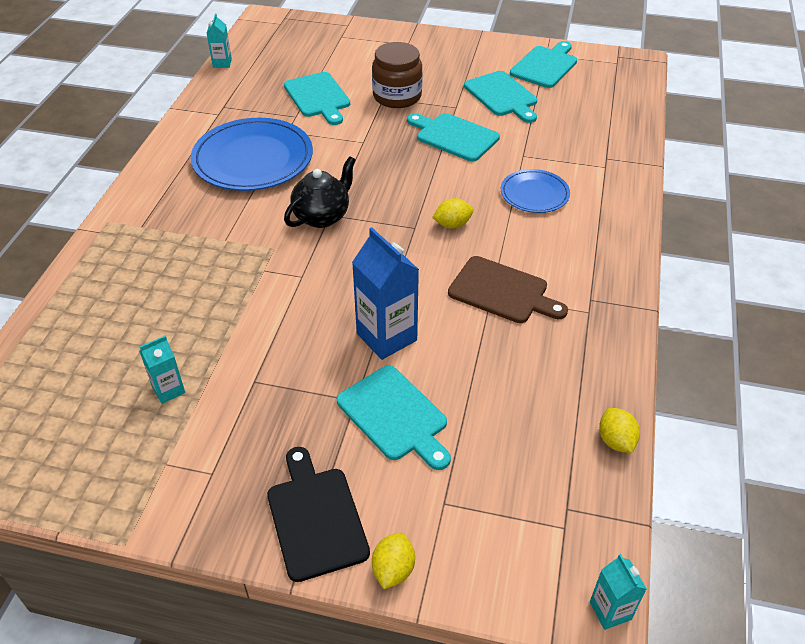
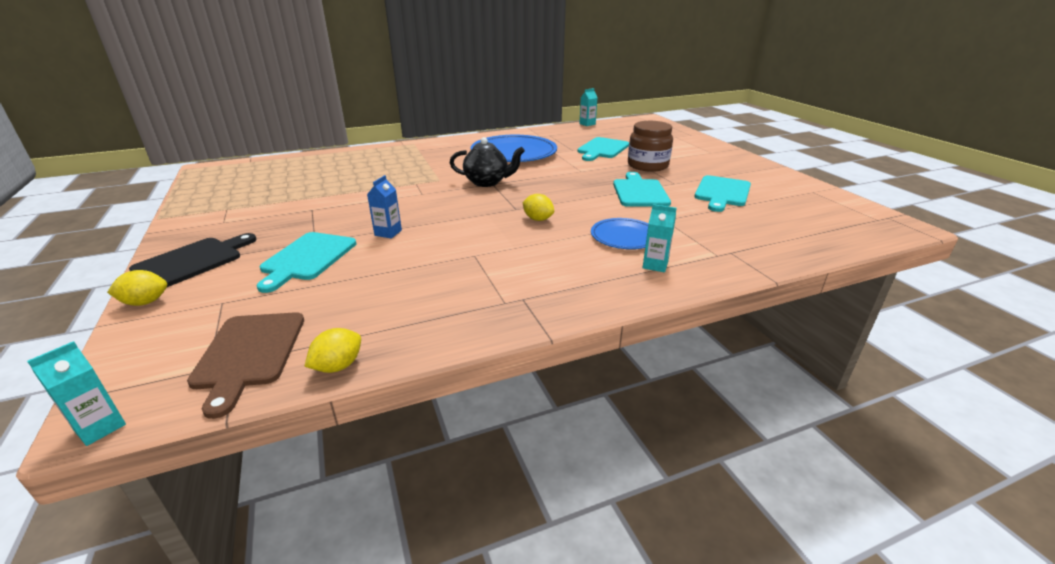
camera: 55 degrees right, 15 degrees down
turquoise carton [139,336,185,404] -> turquoise carton moved to [642,204,677,272]
blue carton [352,227,419,360] -> blue carton [367,175,402,239], size x0.54
brown cutting board [448,256,568,323] -> brown cutting board moved to [187,312,304,419]
turquoise cutting board [510,41,577,88] -> none

